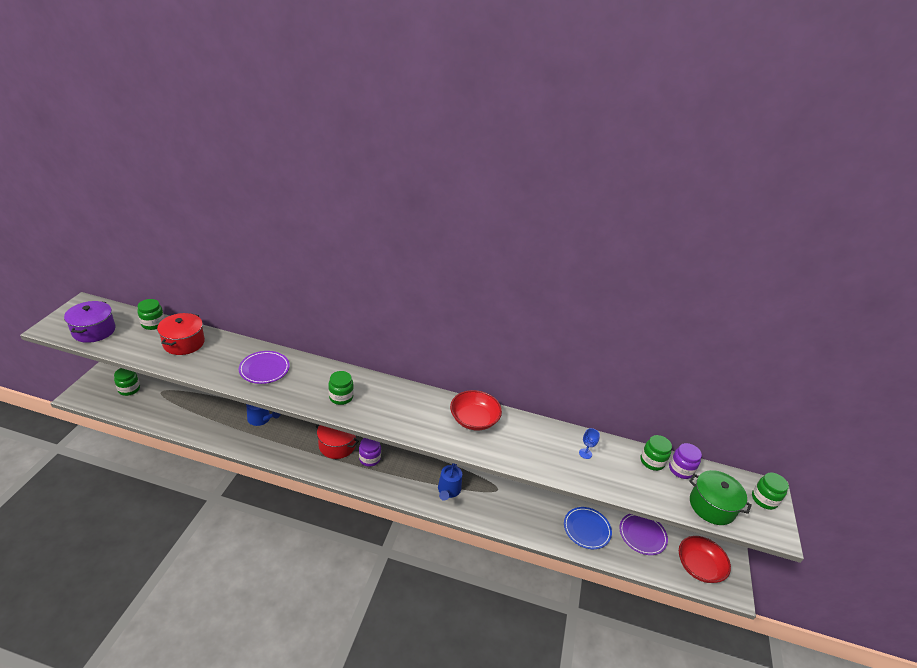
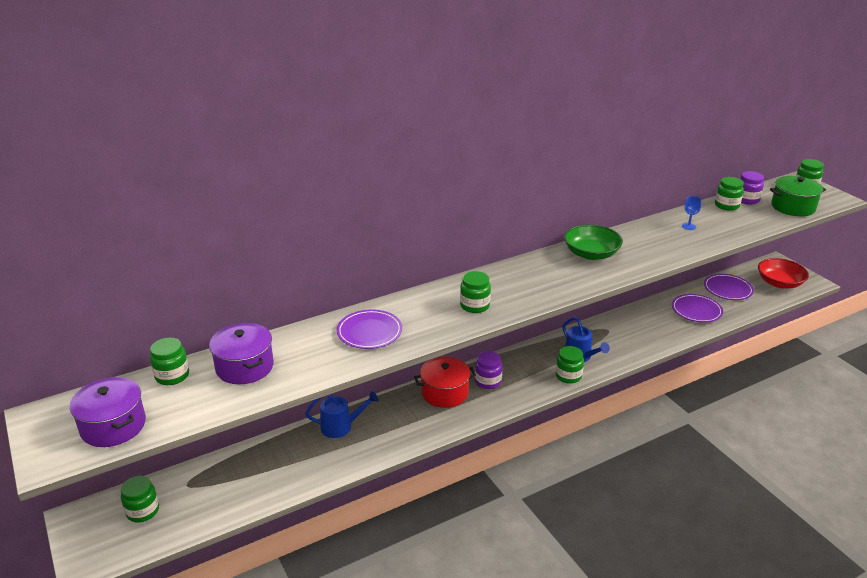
camera: 40 degrees left, 5 degrees down
red pot [157,313,205,355] -> purple pot [209,323,274,384]
red bowl [450,390,502,431] -> green bowl [564,224,623,260]
blue plate [564,507,612,549] -> purple plate [672,294,723,323]
none -> green jar [556,346,584,384]

